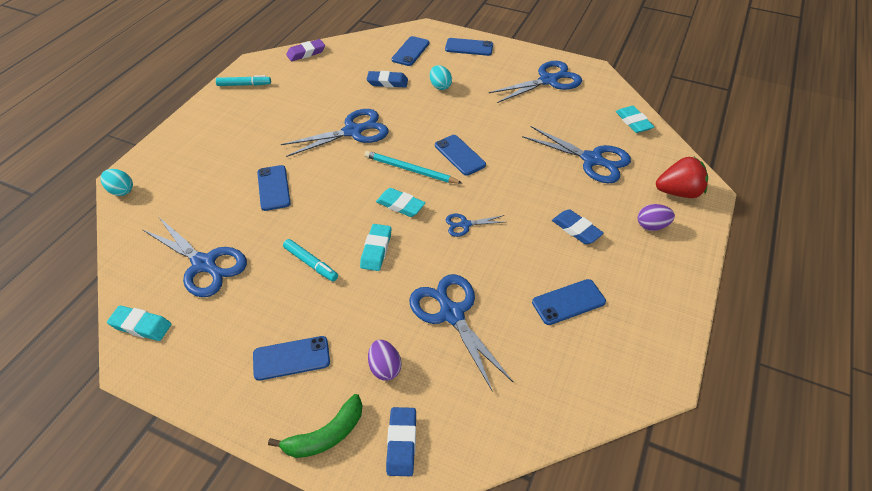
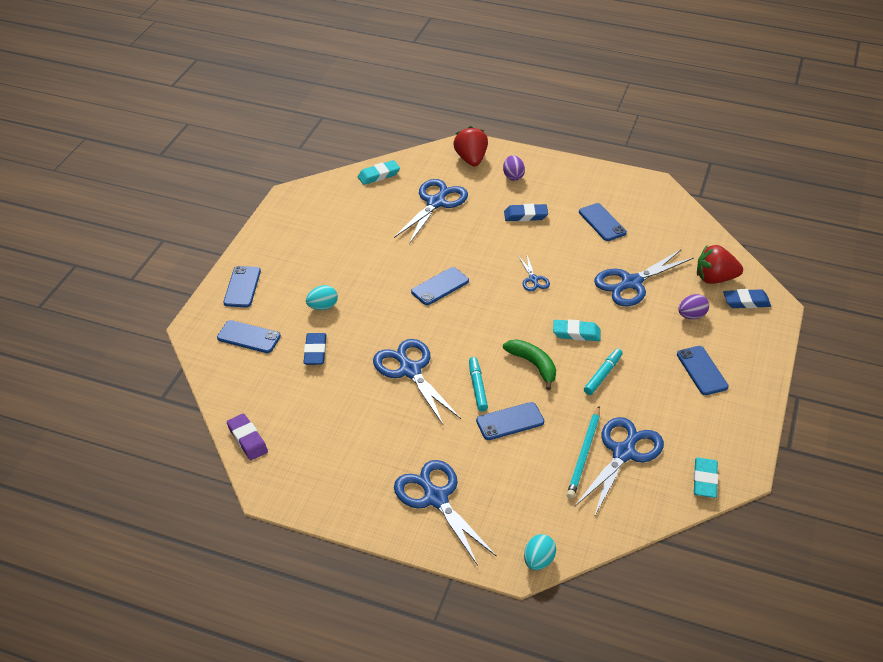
camera: 95 degrees left, 5 degrees down
turquoise marker [216,75,271,86] -> turquoise marker moved to [469,357,488,411]
green banana [268,394,362,458] -> green banana moved to [503,339,556,390]
turquoise pencil [365,151,462,184] -> turquoise pencil moved to [567,406,600,499]
turquoise eraser [376,188,425,217] -> none
blue scissors [489,61,582,103] -> blue scissors moved to [394,460,497,566]
blue eraser [552,209,604,244] -> blue eraser turned 45 degrees clockwise [504,204,548,221]
none -> red strawberry [697,245,743,284]

